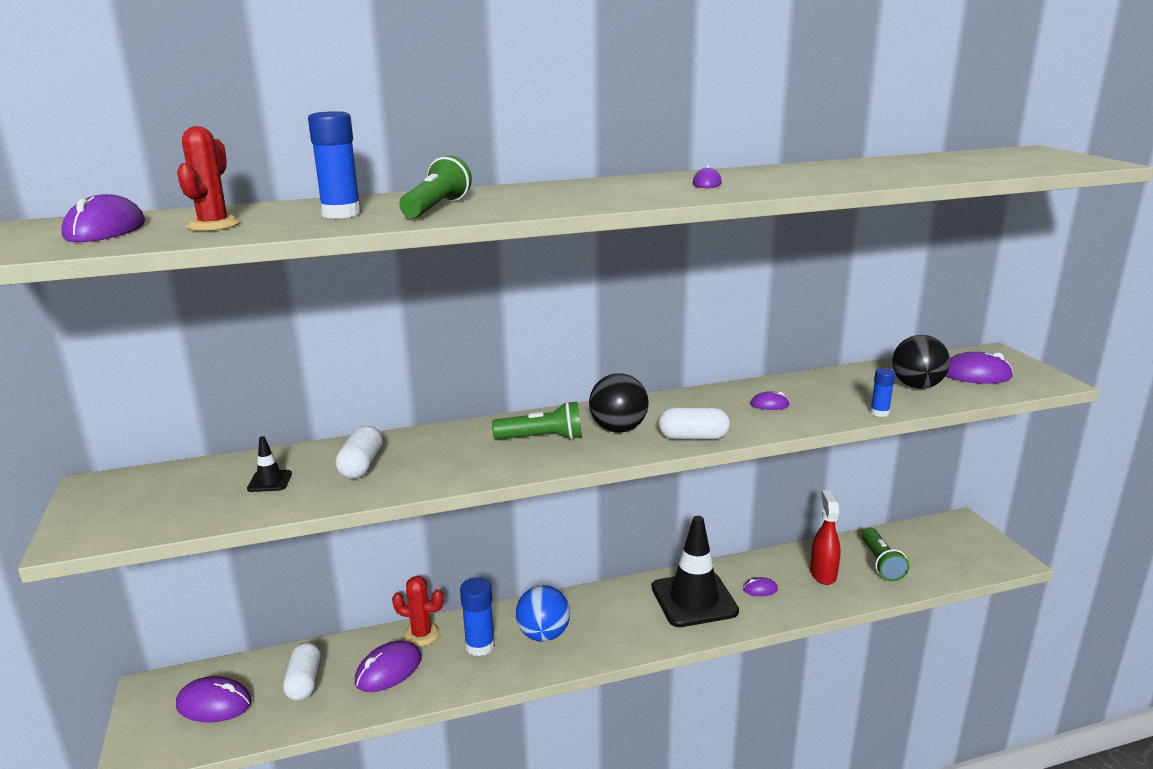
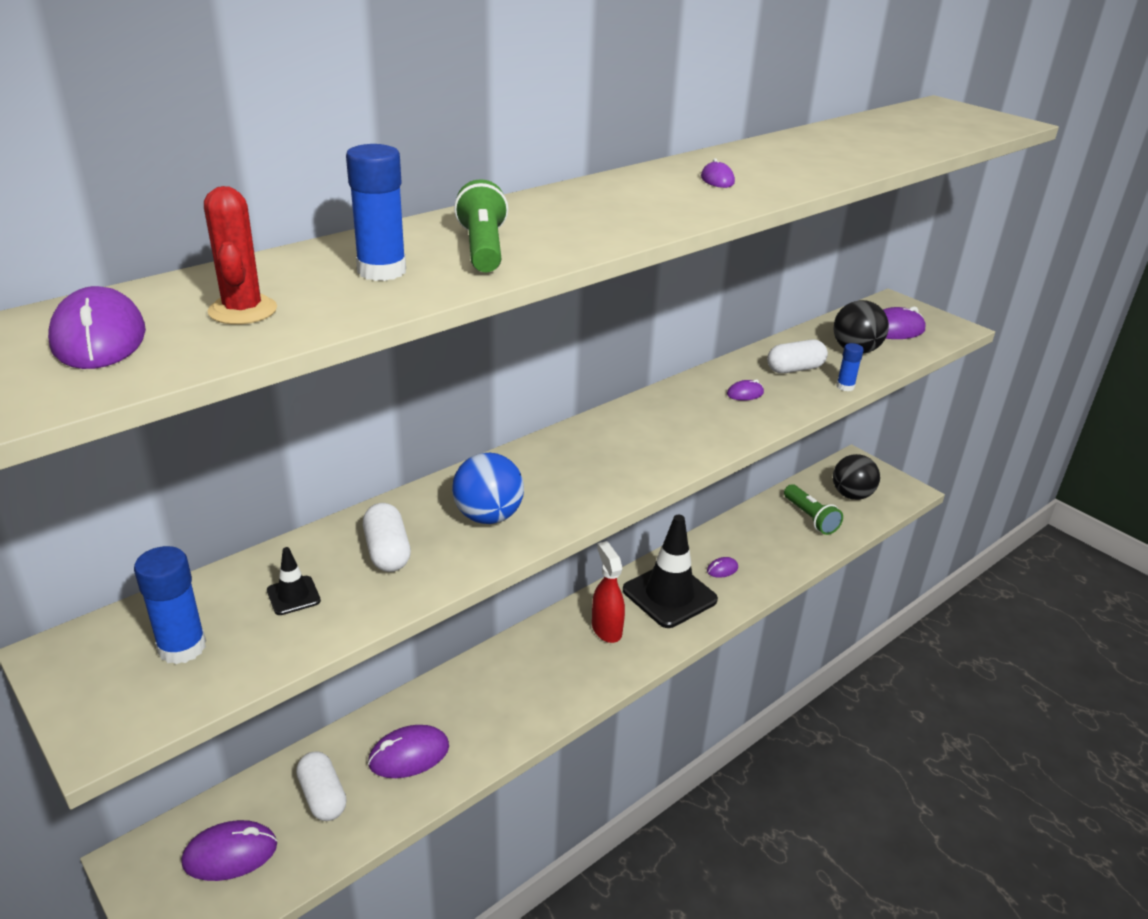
camera: 25 degrees left, 10 degrees up
purple mouse [355,641,421,692] -> purple mouse turned 45 degrees clockwise [368,725,449,778]
red cactus [392,576,444,646] -> none
blue glue stick [460,577,495,656] -> blue glue stick moved to [134,546,206,664]
green flashlight [492,401,582,440] -> none
blue ball [516,585,570,642] -> blue ball moved to [452,453,524,524]
black ball [589,373,649,433] -> black ball moved to [833,454,880,500]
white capsule [658,408,730,440] -> white capsule moved to [767,340,828,373]
red spray bottle [810,490,840,585] -> red spray bottle moved to [592,541,625,643]

